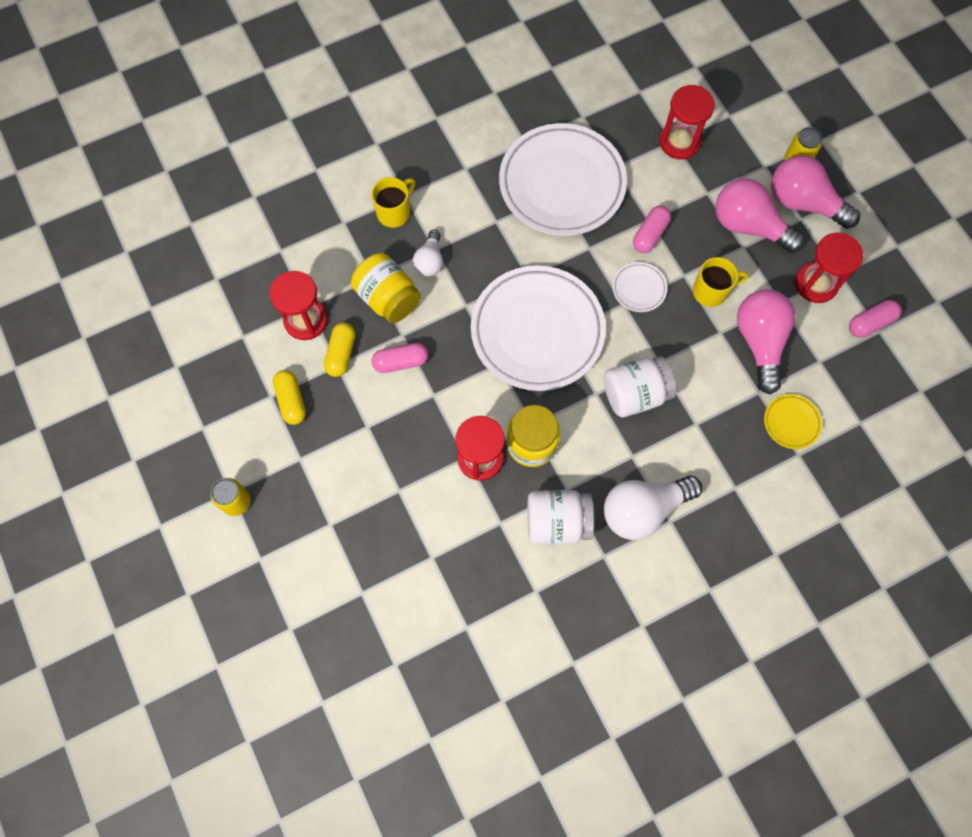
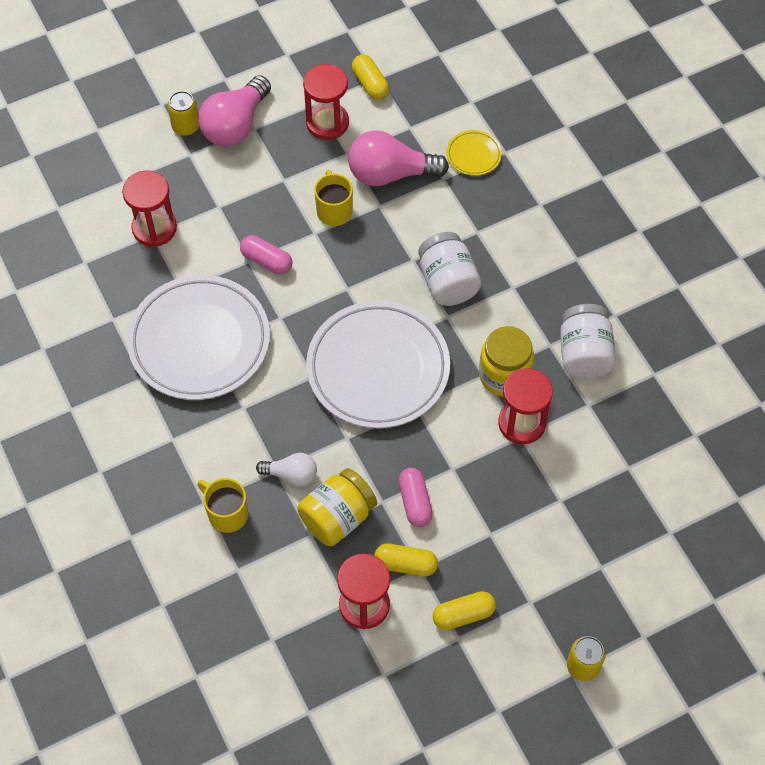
camera: 90 degrees left, 10 degrees down
white light bulb [604,475,702,540] -> none
white plate [612,262,667,312] -> none
pink light bulb [716,178,804,253] -> none
pink capsule [849,300,902,338] -> yellow capsule [352,55,389,100]

